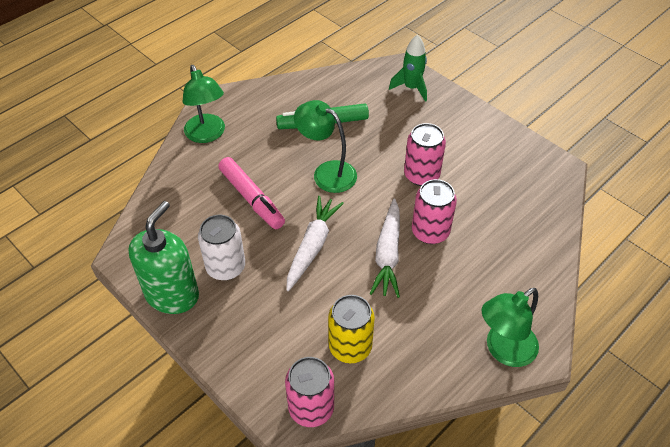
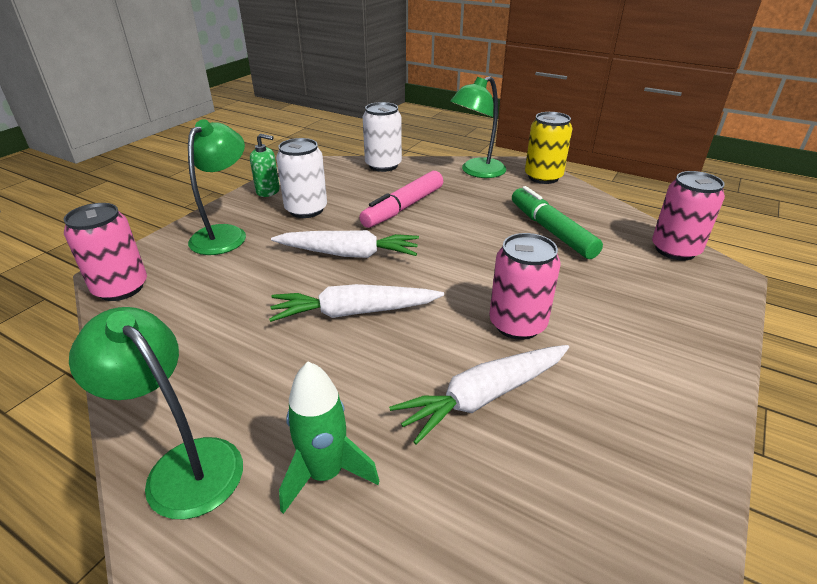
camera: 75 degrees right, 15 degrees down
green soap dispenser [128,201,199,314] -> green soap dispenser [250,134,280,197], size x0.51
green lamp [294,100,357,193] -> green lamp moved to [188,119,246,255]
yellow can [328,295,375,363] -> yellow can moved to [525,112,573,184]
green rocket [389,34,427,102] -> green rocket moved to [279,362,379,514]
pink can [412,179,457,244] -> pink can moved to [652,171,725,261]
none -> white can [363,102,402,172]
none -> white carrot [389,345,569,445]

